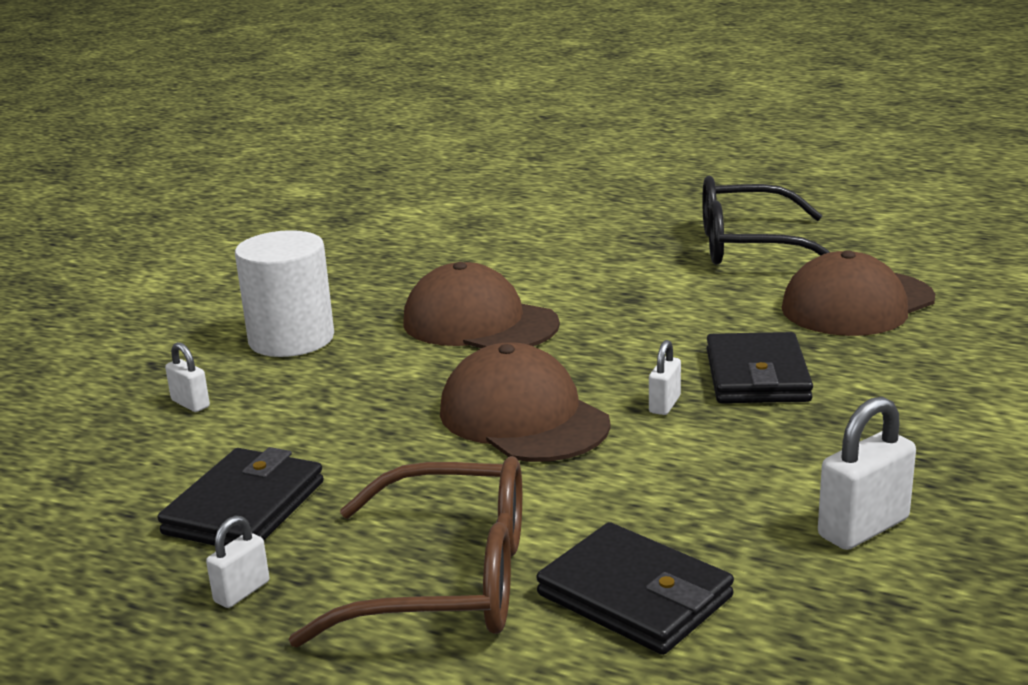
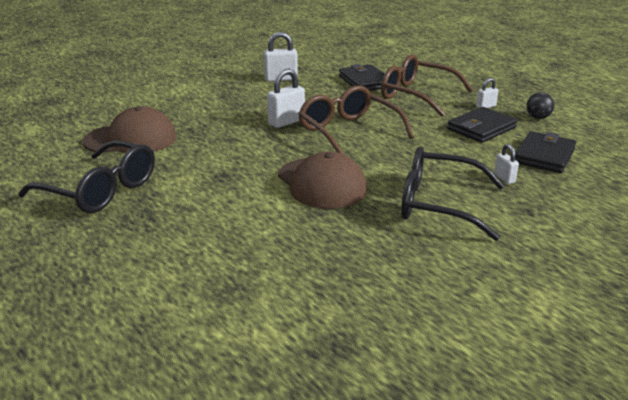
camera: 155 degrees left, 5 degrees up
white cylinder [235,230,334,357] -> black glasses [401,147,504,241]
brown cap [440,342,611,462] -> brown glasses [298,85,414,155]
white padlock [649,340,681,415] -> white padlock [267,69,305,128], size x1.74
black wallet [706,332,813,403] -> black wallet moved to [515,131,576,173]
none -> black ball [526,92,555,119]

